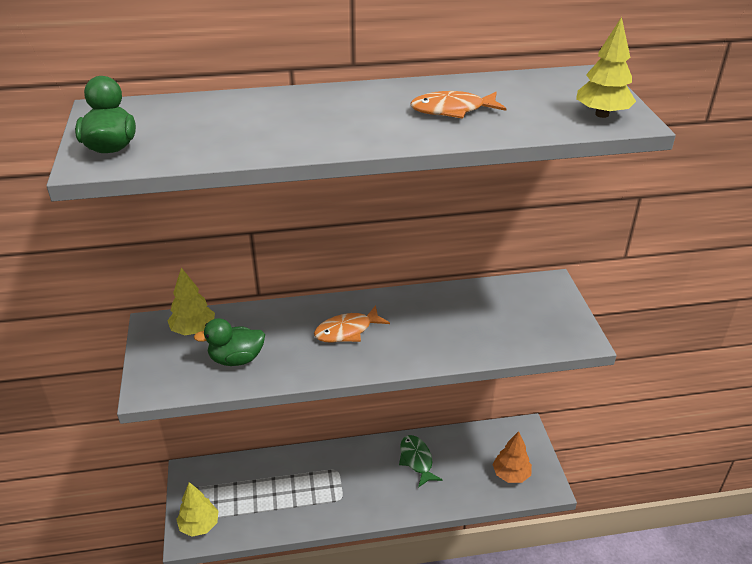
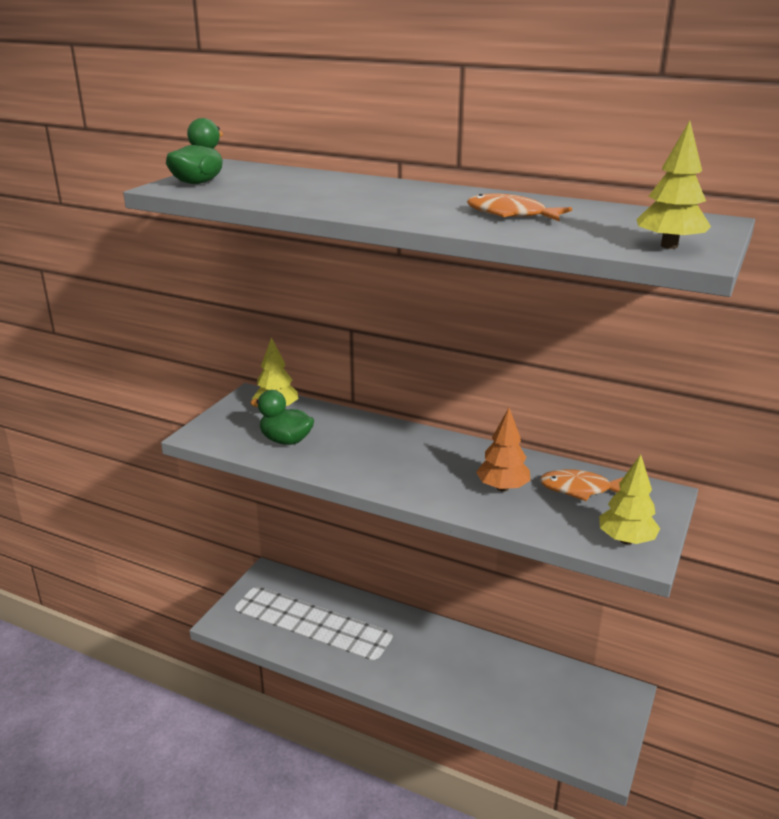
camera: 35 degrees right, 10 degrees down
yellow tree [176,482,219,537] -> yellow tree moved to [599,454,660,544]
orange fish [314,305,390,342] -> orange fish moved to [540,469,623,501]
green fish [399,435,442,488] -> none
orange tree [492,431,532,483] -> orange tree moved to [476,408,531,492]

